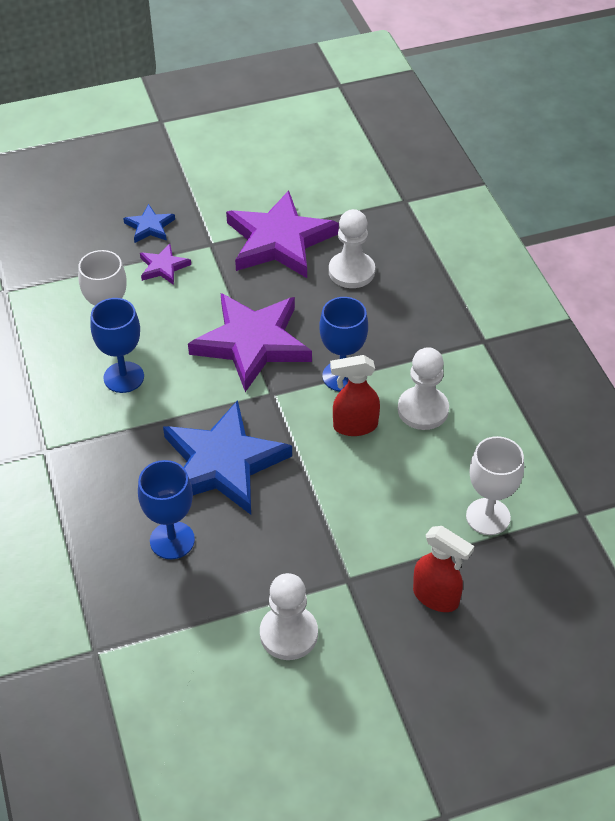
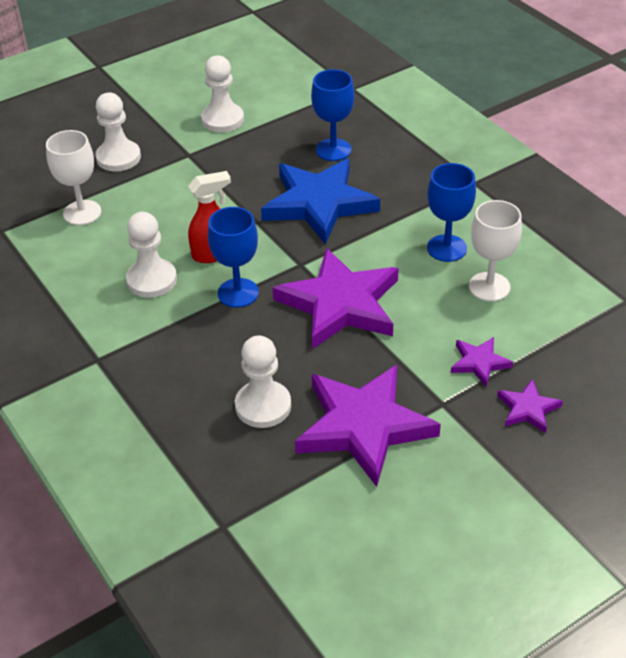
camera: 165 degrees right, 5 degrees down
blue star [123,204,175,243] -> purple star [497,379,563,433]
red spray bottle [413,526,474,612] -> white pawn [96,93,141,171]

